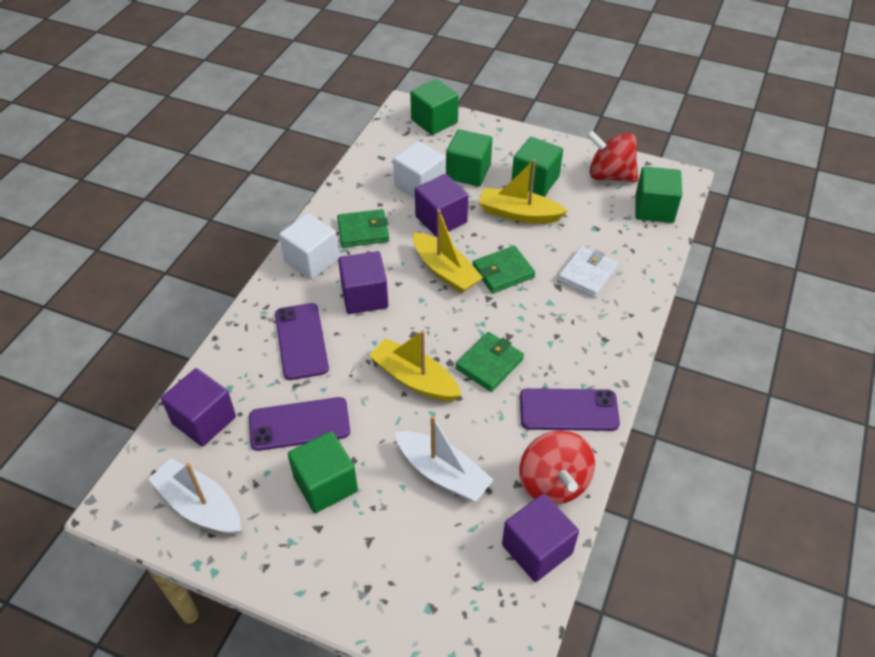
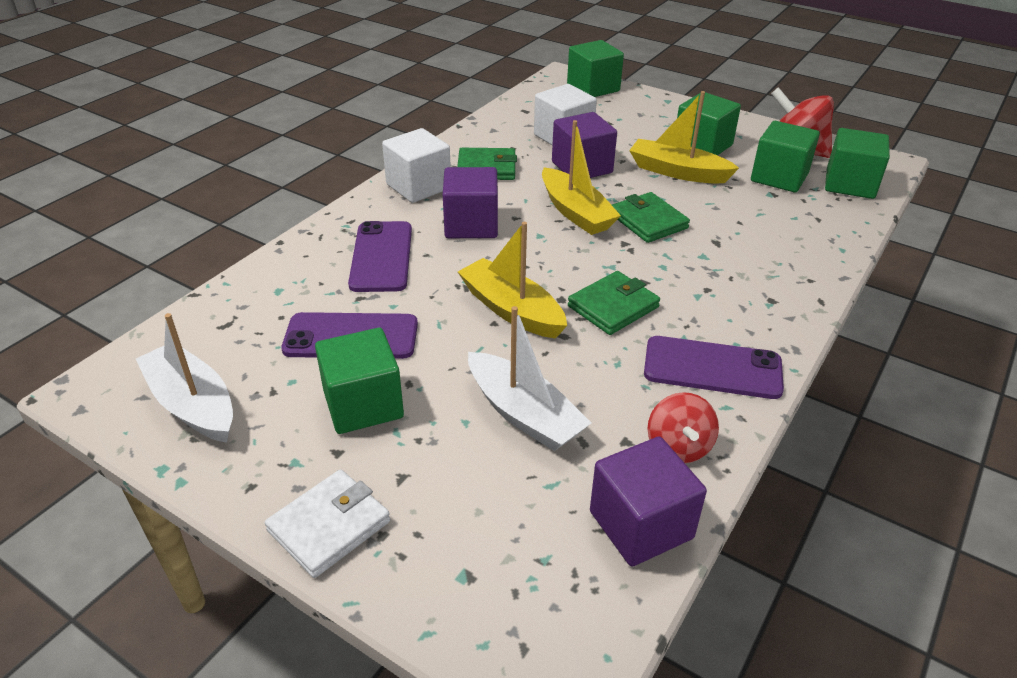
camera: 10 degrees right, 10 degrees down
purple cube [161,368,236,447] -> none
green cube [446,129,492,187] -> green cube moved to [751,121,820,192]
green wallet [473,246,535,293] -> green wallet turned 75 degrees clockwise [612,192,690,243]
red spinning top [520,430,595,504] -> red spinning top [648,392,719,463], size x0.64
white wallet [558,246,618,297] -> white wallet moved to [265,469,390,578]

